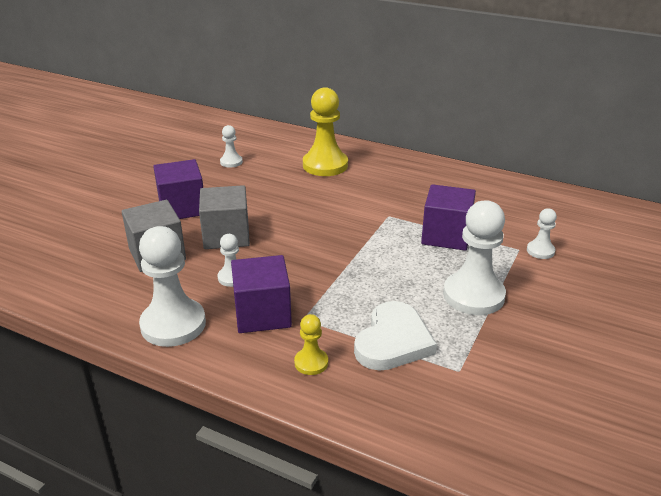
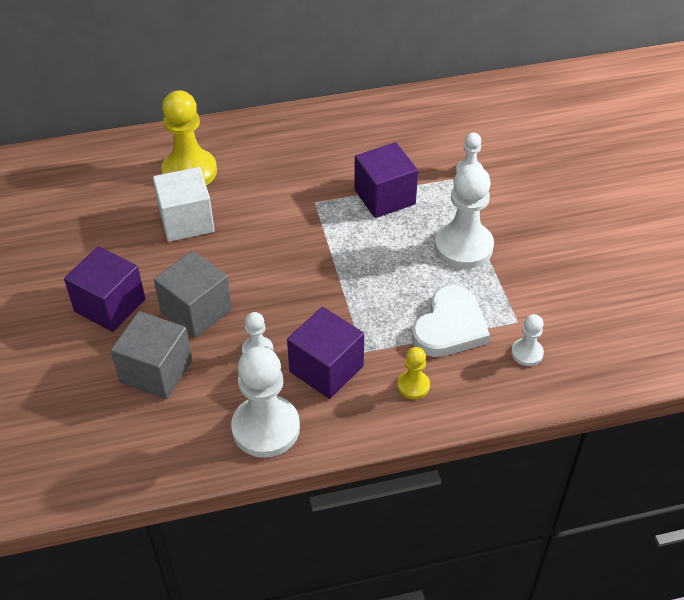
camera: 40 degrees left, 15 degrees up
white pawn [220,125,243,168] -> white pawn moved to [511,314,544,366]
white heart [354,301,437,371] -> white heart turned 45 degrees clockwise [412,286,490,357]
none -> white cube [153,167,215,242]

